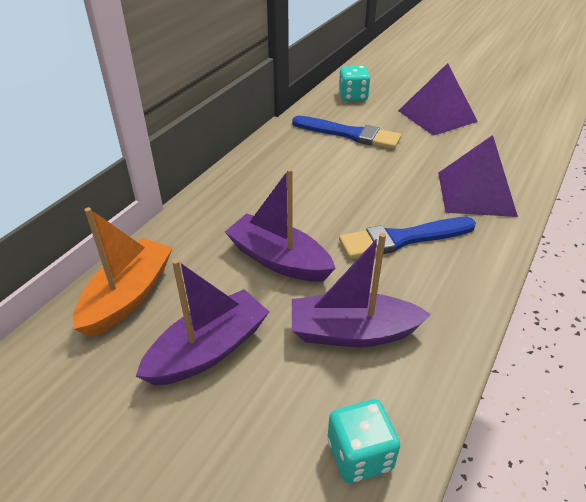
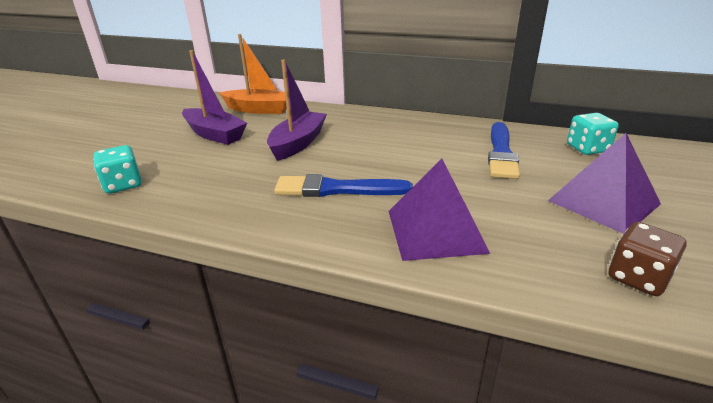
camera: 80 degrees right, 10 degrees down
purple boat [292,233,431,347] -> none
blue brush [339,217,476,259] -> blue brush turned 60 degrees counterclockwise [274,174,413,197]
none -> brown dice [609,222,686,296]

